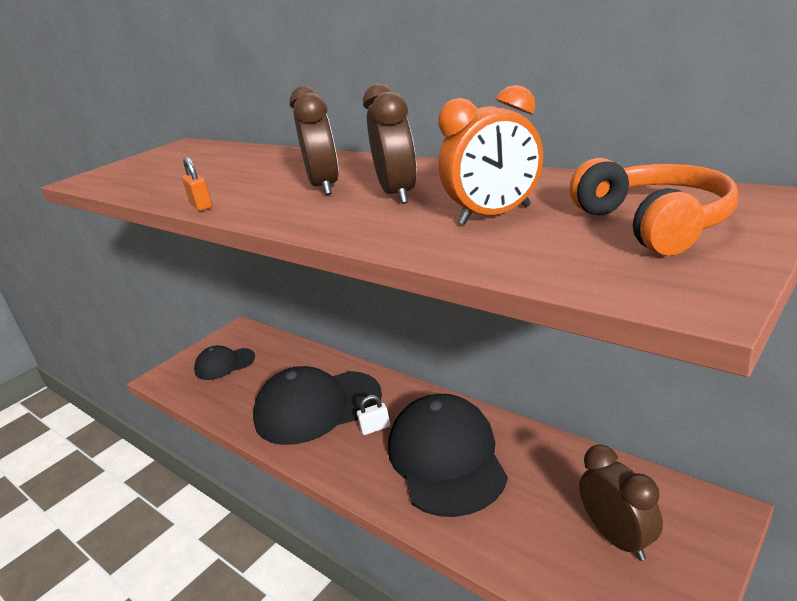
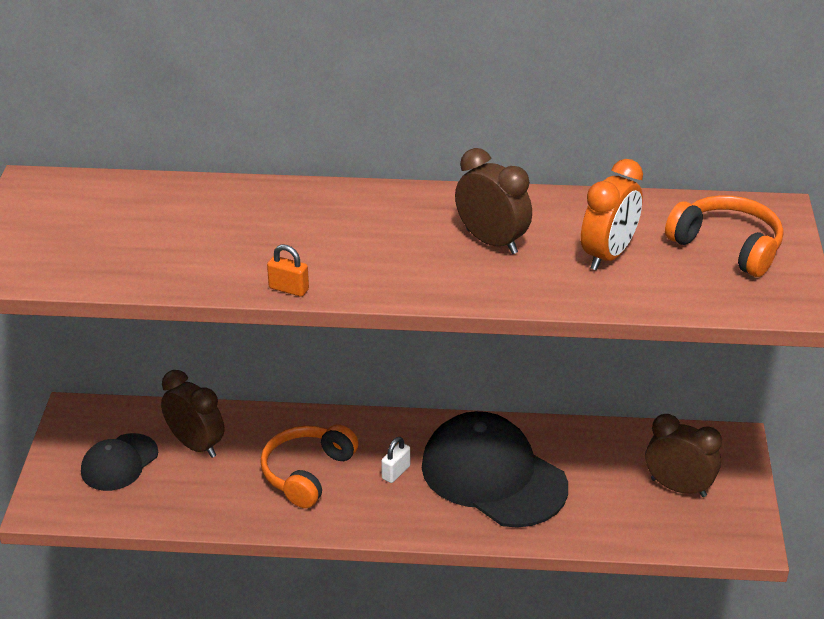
camera: 40 degrees left, 10 degrees up
black cap [253,366,382,445] -> orange headphones [260,424,359,508]
brown clock [290,86,339,195] -> brown clock moved to [161,370,224,458]

